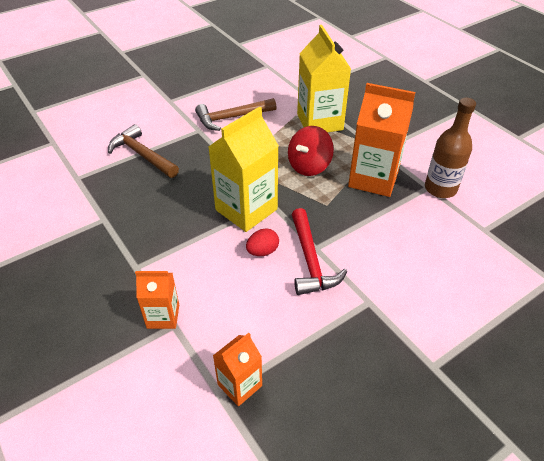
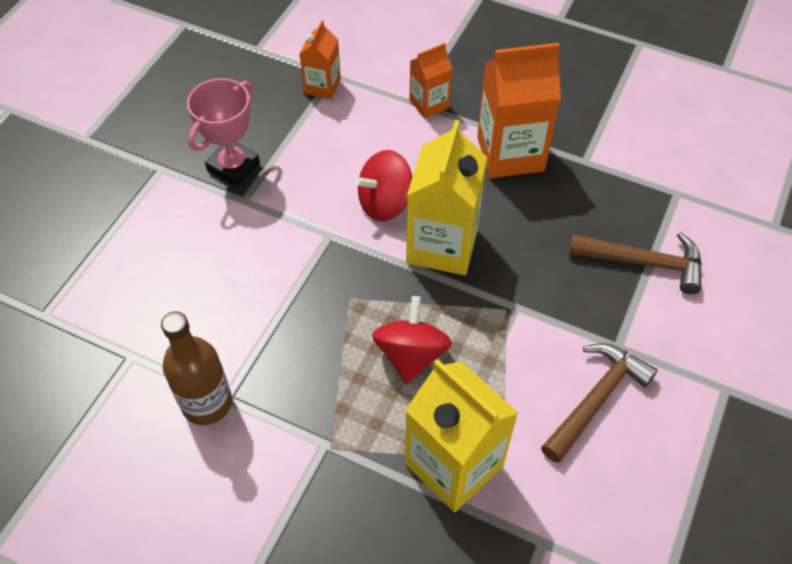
camera: 150 degrees right, 10 degrees up
red egg [246,229,279,256] -> red spinning top [354,150,412,221]
red hammer [291,208,347,295] -> none
orange carton [348,83,415,197] -> orange carton moved to [477,43,561,178]
none -> pink trophy [187,78,260,187]

